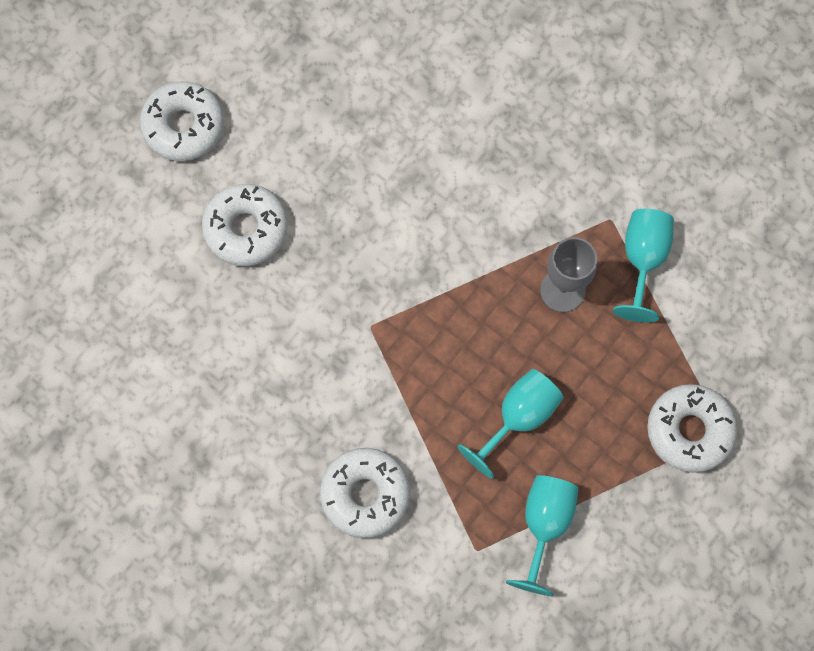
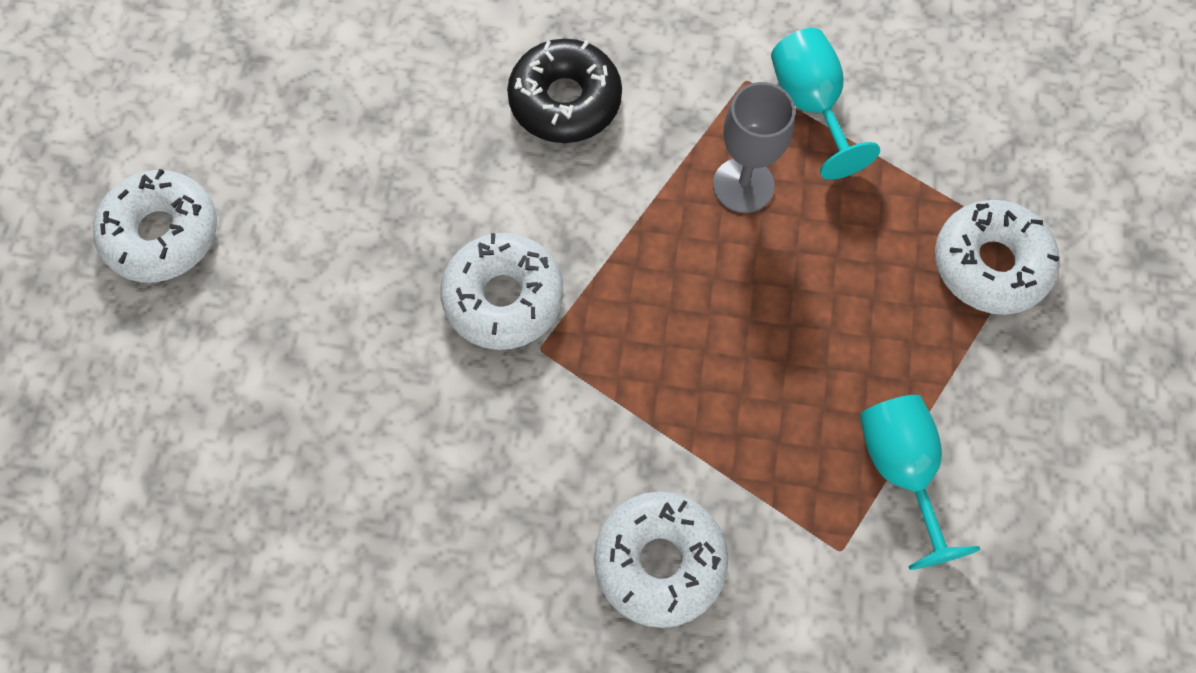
camera: 30 degrees left, 5 degrees down
white donut [202,184,288,266] -> white donut moved to [440,233,564,350]
turquoise goblet [457,369,564,479] -> none
none -> black donut [507,39,622,143]

